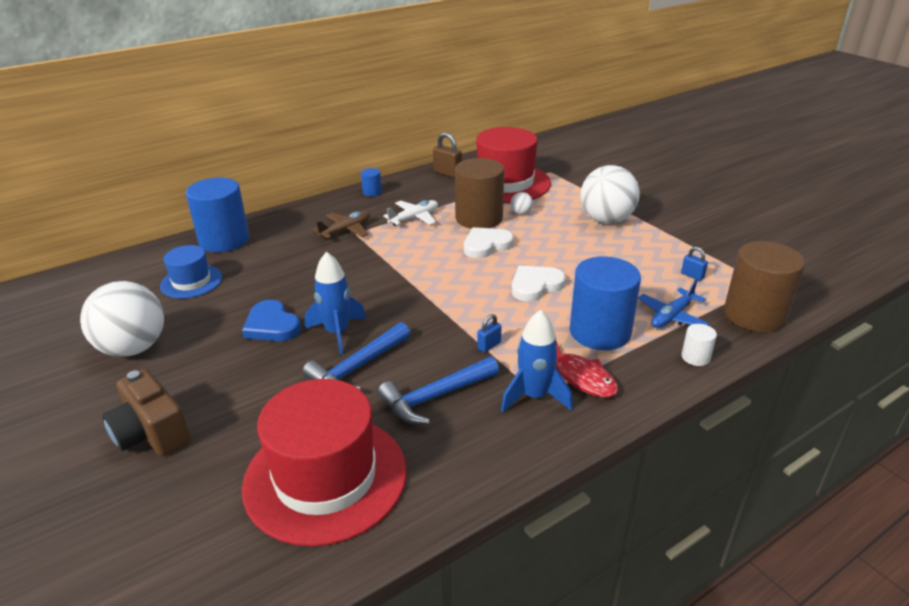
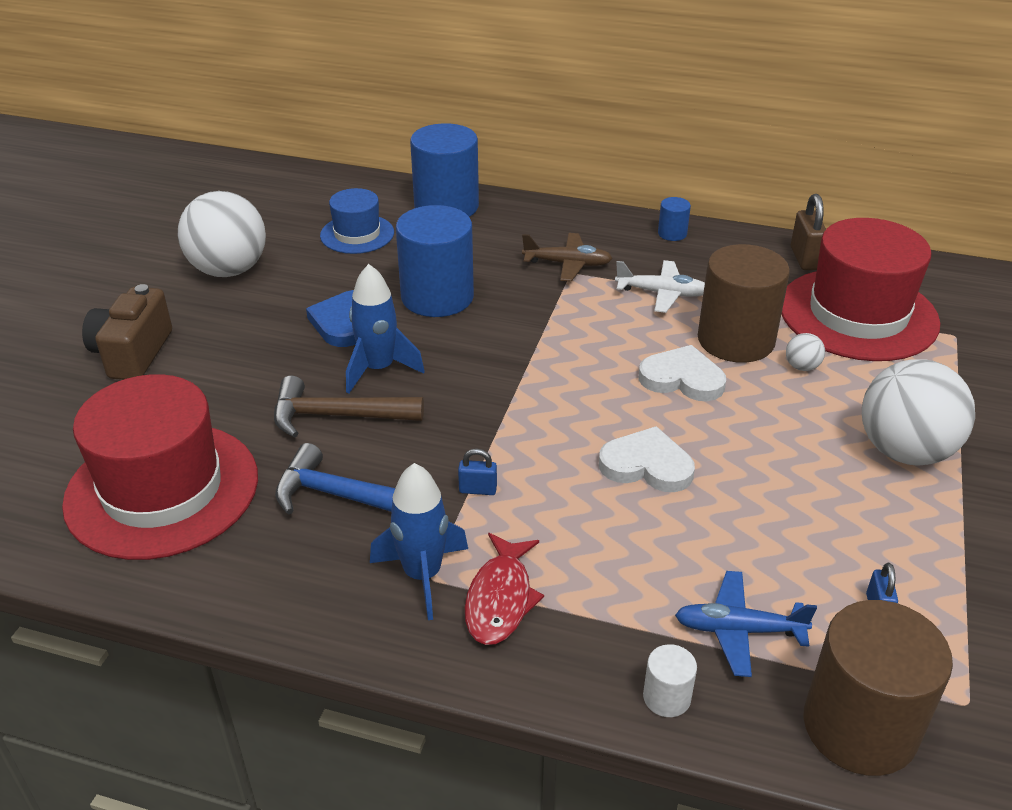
camera: 50 degrees right, 5 degrees up
blue hammer [302,322,410,390] -> brown hammer [274,375,424,438]
blue cylinder [570,256,641,350] -> blue cylinder moved to [396,205,474,317]

